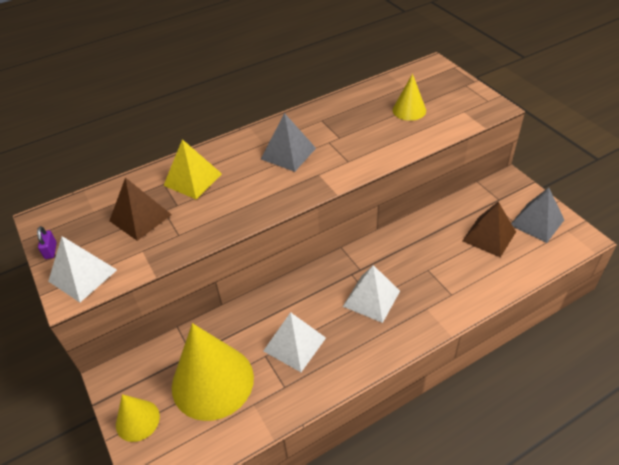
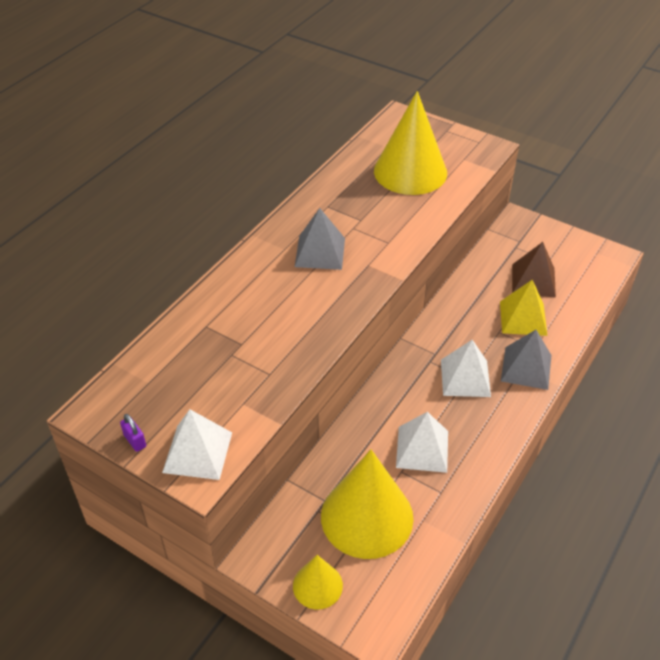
camera: 30 degrees left, 0 degrees up
brown pyramid [109,177,172,241] -> none
yellow pyramid [163,139,222,199] -> yellow pyramid moved to [500,280,547,336]
yellow cone [393,74,426,121] -> yellow cone [374,91,447,195], size x1.96
grey pyramid [511,187,564,243] -> grey pyramid moved to [501,330,552,390]

